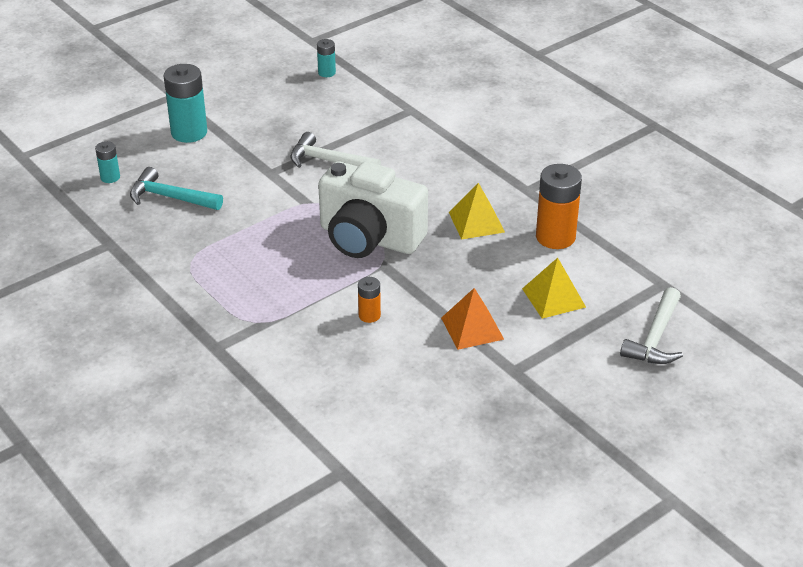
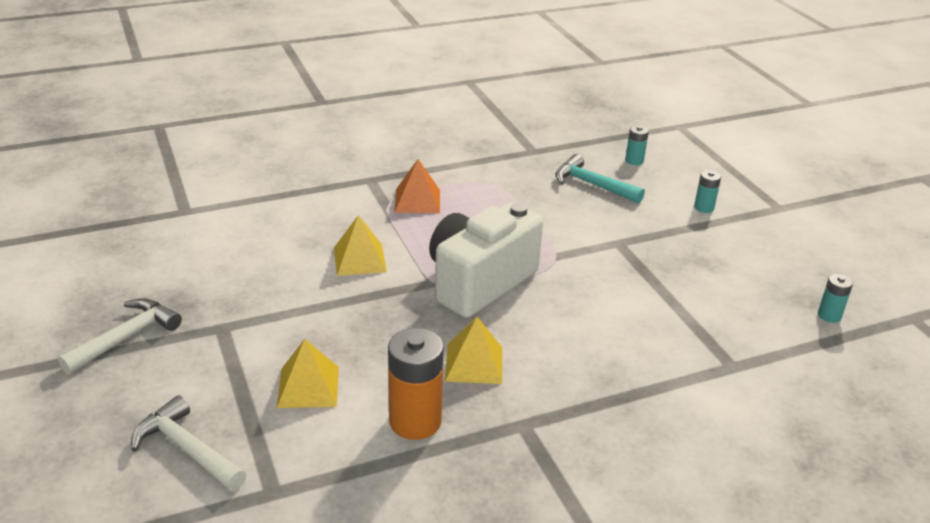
camera: 105 degrees right, 5 degrees down
turquoise hammer [130,167,223,210] -> turquoise hammer turned 90 degrees counterclockwise [555,154,645,204]
turquoise battery [164,64,207,143] -> turquoise battery [694,170,721,213], size x0.52
white hammer [290,132,381,168] -> white hammer moved to [58,298,182,374]
orange battery [358,277,381,323] -> yellow pyramid [334,215,387,276]
orange pyramid [441,288,504,350] -> orange pyramid moved to [395,159,440,213]

